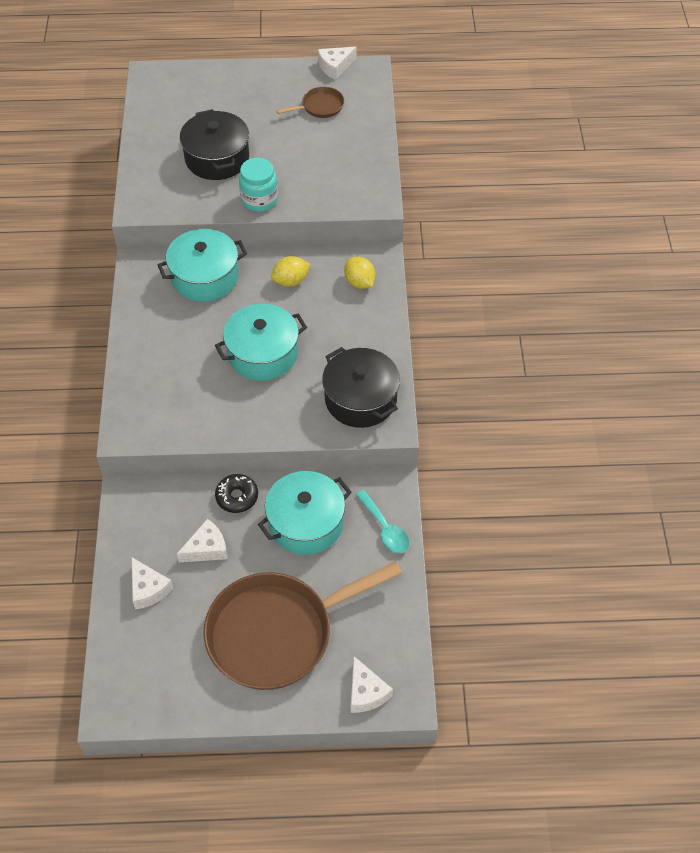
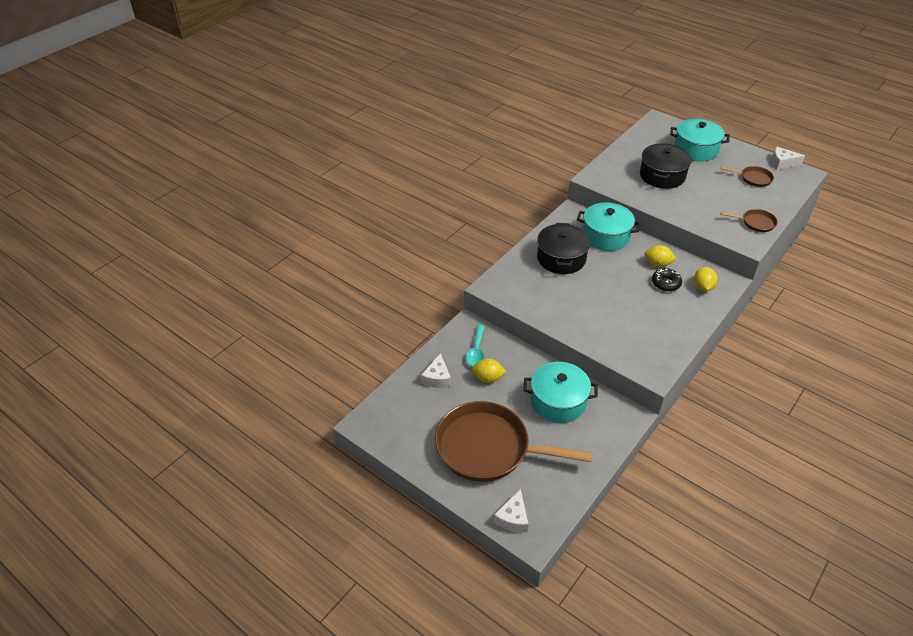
camera: 40 degrees right, 10 degrees down
white cheese [177,518,228,562] -> yellow lemon [472,358,506,383]
turquoise pot [215,304,307,381] -> turquoise pot moved to [670,119,729,162]
black donut [215,474,258,513] -> black donut moved to [652,268,682,291]
turquoise jar [239,158,278,212] -> none
black pot [322,347,400,428] -> black pot moved to [537,223,590,274]
turquoise spoon [355,490,409,553] -> turquoise spoon moved to [466,325,485,366]
none -> brown pan [721,209,778,232]

